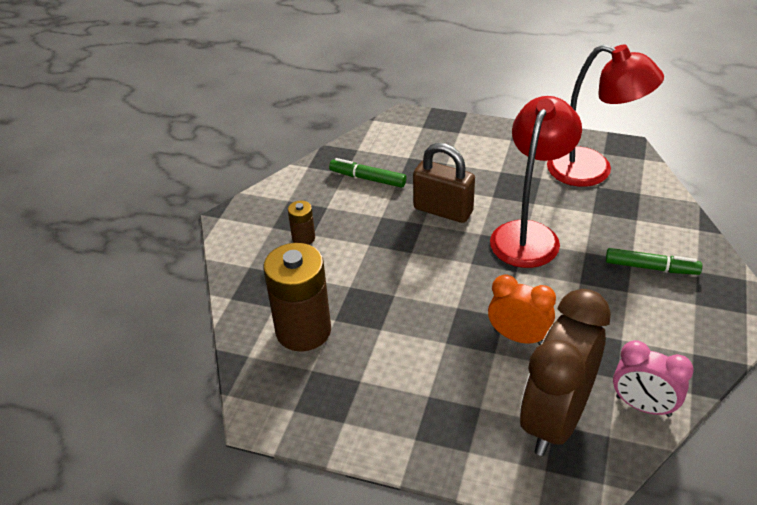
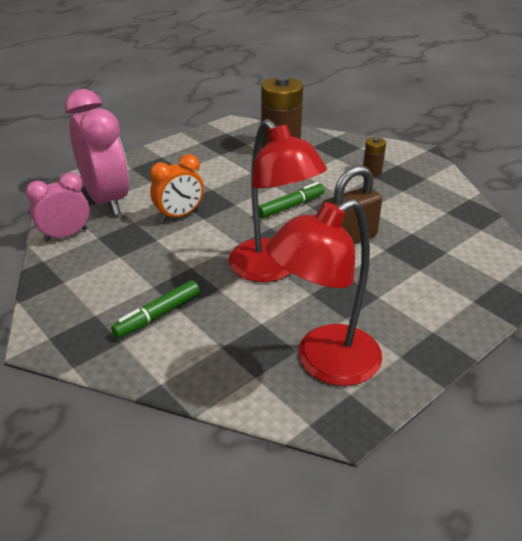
camera: 120 degrees right, 5 degrees down
green marker [329,158,406,188] -> green marker moved to [259,182,325,219]
brown clock [520,289,611,456] -> pink clock [64,89,129,216]

